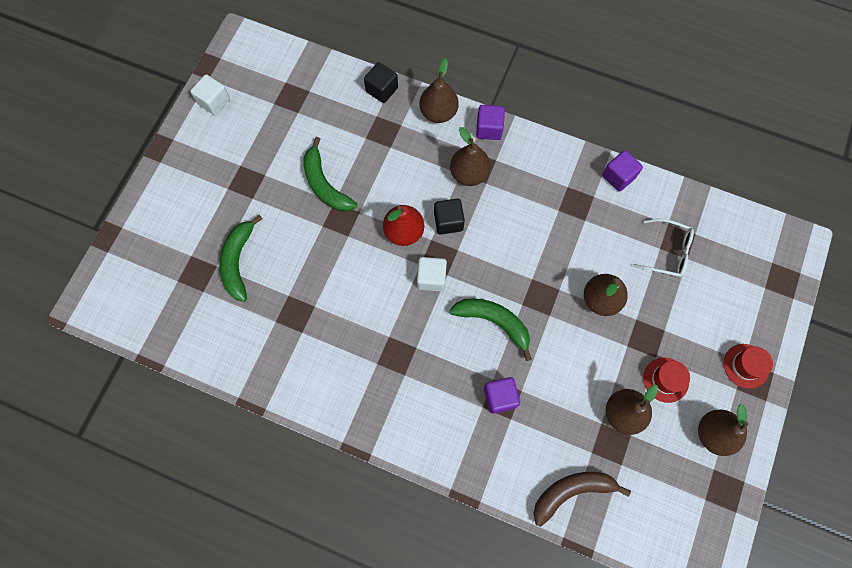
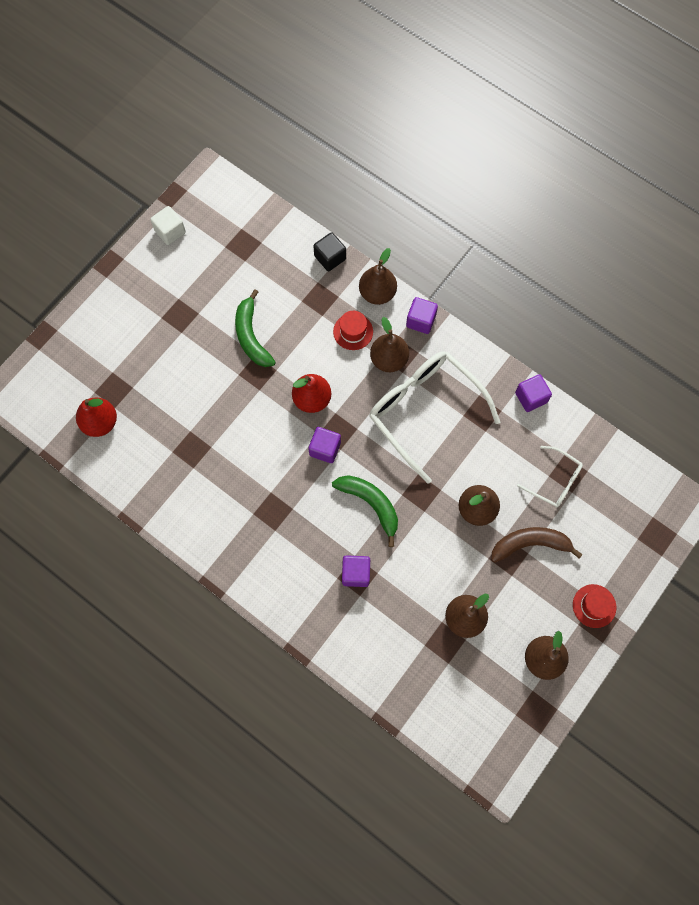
camera: 15 degrees right, 0 degrees up
green banana [220,215,263,302] -> none
white cube [417,257,447,291] -> purple cube [308,427,341,463]
black cube [434,199,465,235] -> none
brown banana [533,472,631,527] -> brown banana moved to [491,527,583,563]
red hat [643,357,690,403] -> red hat moved to [333,311,373,350]
none -> red pear [76,398,117,437]
none -> white glasses [369,351,501,484]

